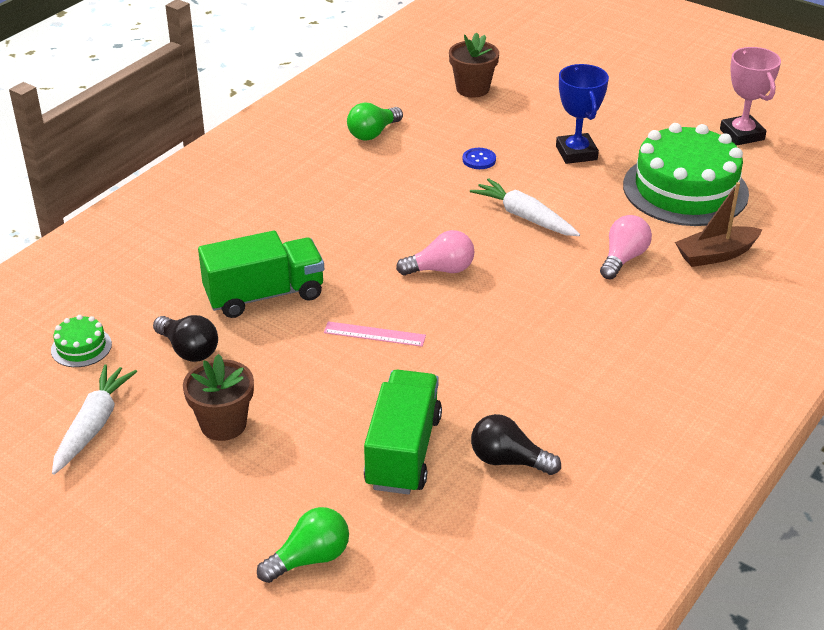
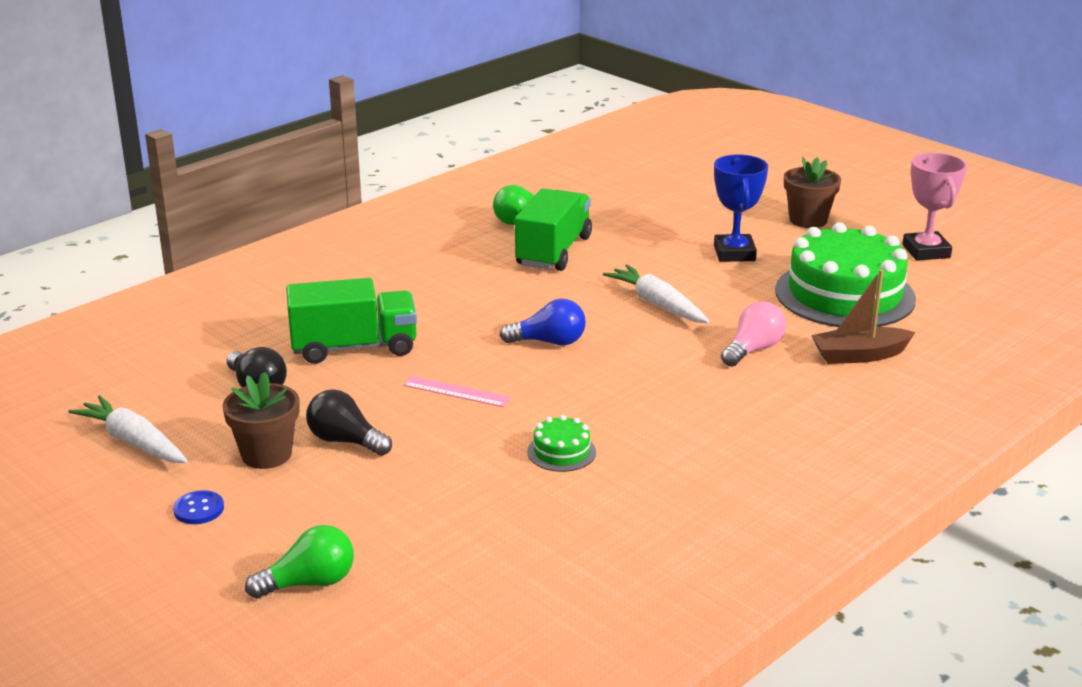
camera: 10 degrees right, 10 degrees down
green cake [51,315,112,367] -> green cake moved to [527,415,596,472]
white carrot [52,364,137,475] -> white carrot turned 75 degrees counterclockwise [68,395,188,463]
green truck [364,370,442,494] -> green truck moved to [515,188,592,271]
pink light bulb [396,230,475,276] -> blue light bulb [500,299,586,345]
brown flower pot [449,32,499,98] -> brown flower pot moved to [784,157,841,228]
blue button [462,148,496,169] -> blue button moved to [173,490,224,524]
black light bulb [471,414,561,475] -> black light bulb moved to [306,389,392,456]

